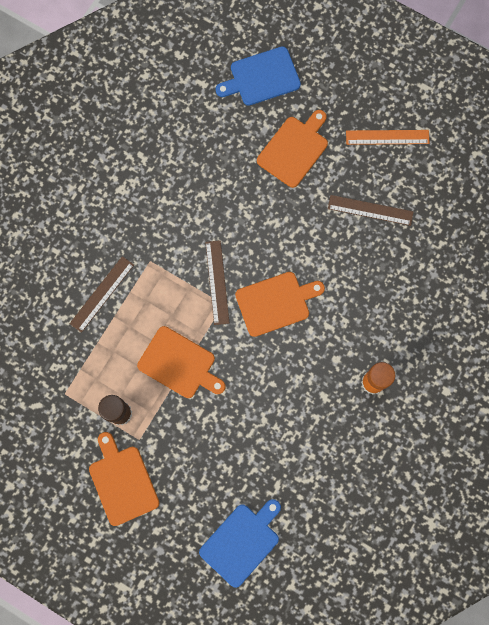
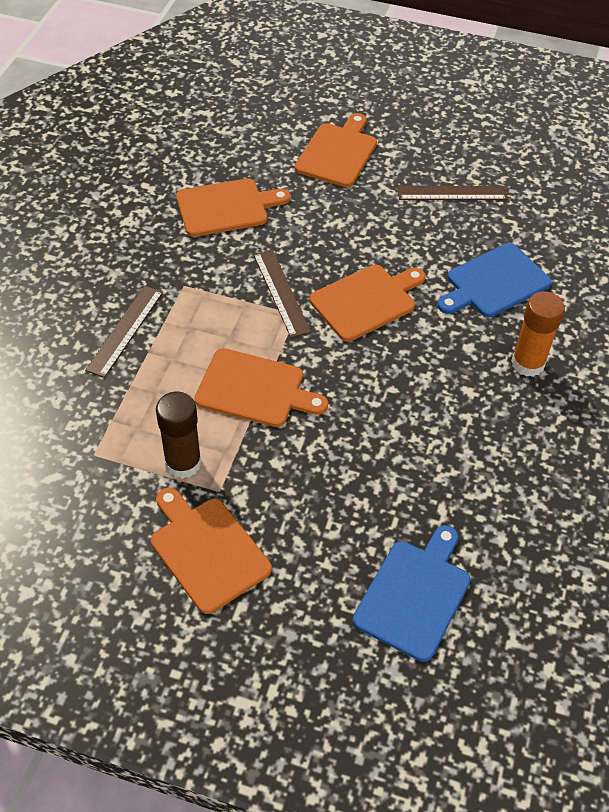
camera: 15 degrees left, 25 degrees down
blue cutting board [216,46,301,106] -> blue cutting board moved to [437,243,552,317]
orange ruler [346,130,430,145] -> none
none -> orange cutting board [176,178,291,237]

